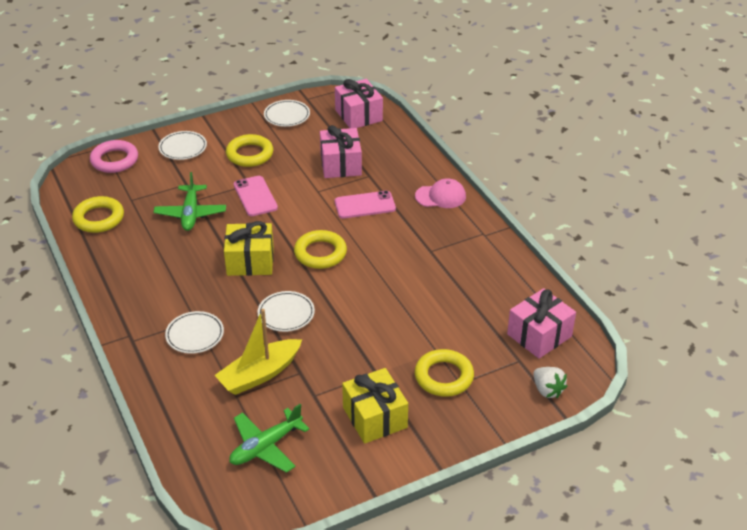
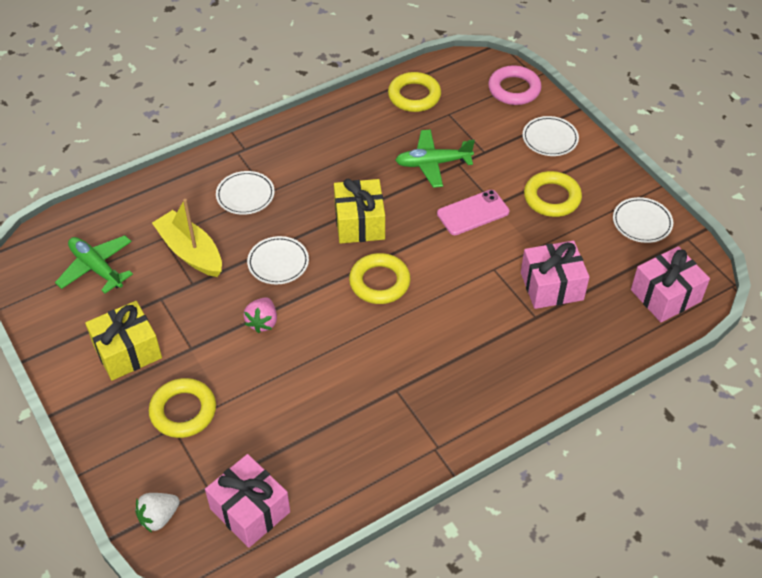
camera: 85 degrees right, 10 degrees up
pink phone [335,191,396,219] -> none
pink cap [415,178,466,208] -> none
none -> pink strawberry [244,297,277,333]

